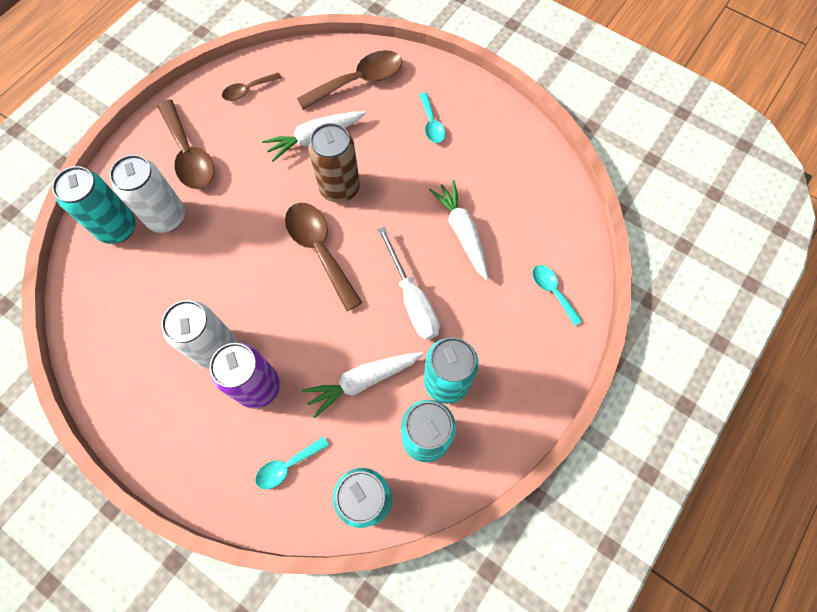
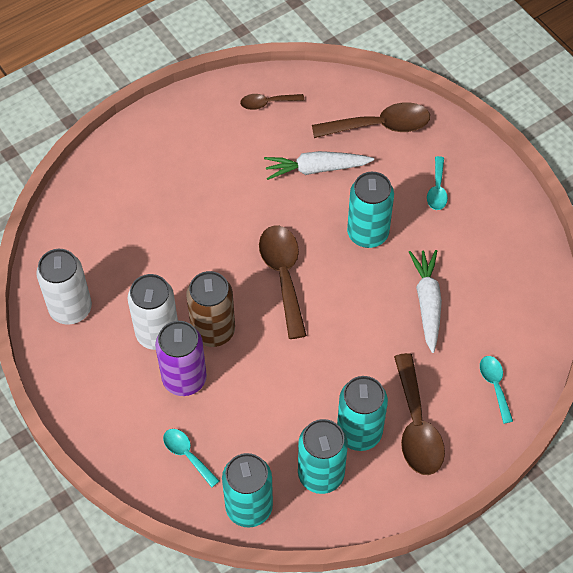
camera: 20 degrees right, 10 degrees down
turquoise can [52,166,136,244] -> turquoise can moved to [347,172,394,248]
white can [109,155,185,233] -> white can moved to [36,249,92,325]
brown spoon [157,99,214,189] -> brown spoon moved to [394,353,445,475]
turquoise spoon [255,436,329,489] -> turquoise spoon turned 60 degrees clockwise [163,429,219,487]
white carrot [302,352,423,419] -> none
brown can [308,123,360,203] -> brown can moved to [186,271,235,347]
white screwdriver [377,227,440,340] -> none

